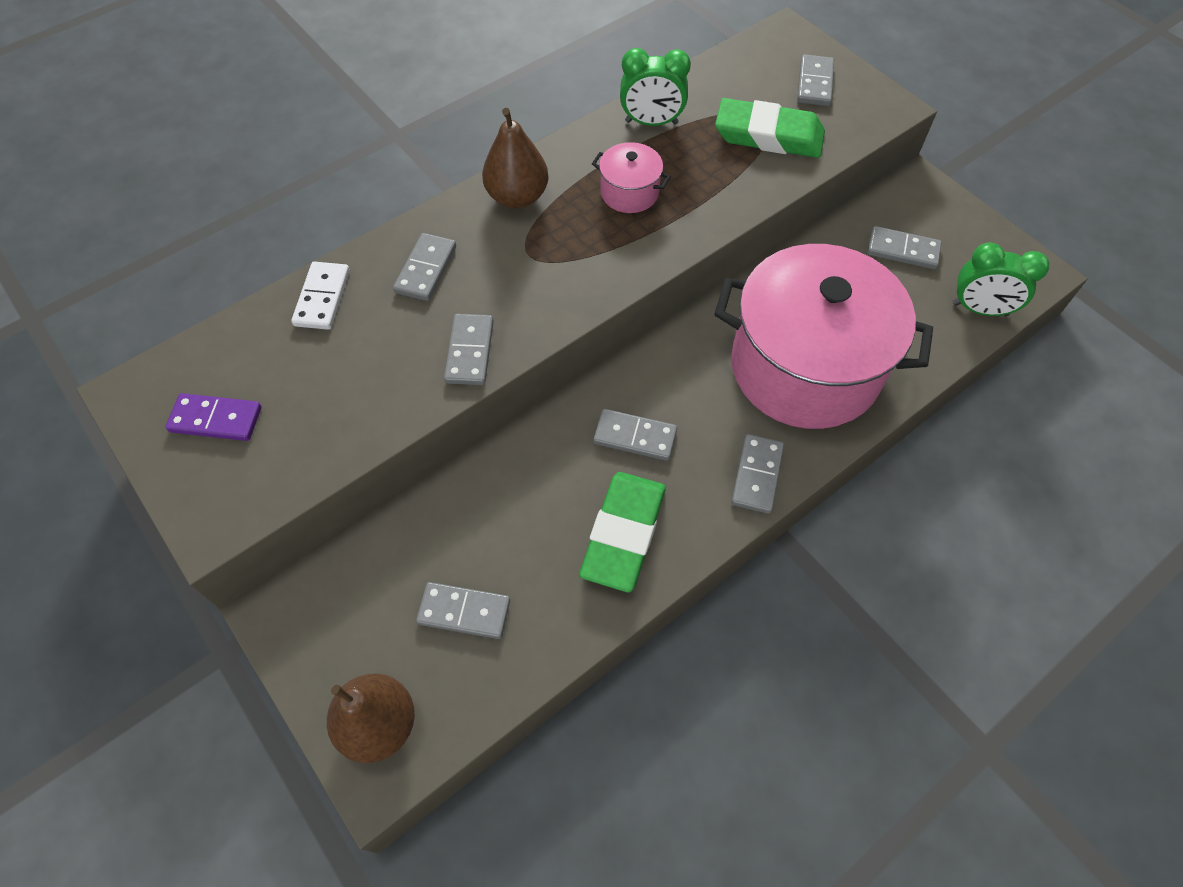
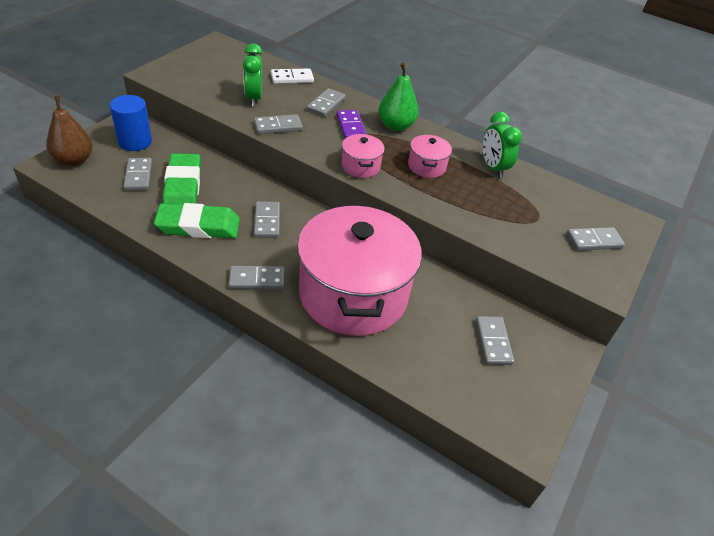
camera: 65 degrees right, 15 degrees down
purple domino [166,393,262,441] -> purple domino moved to [336,110,367,139]
grey domino [393,233,456,301] -> grey domino turned 60 degrees counterclockwise [307,88,346,117]
brown pear [482,108,549,209] -> green pear [378,63,419,131]
green eraser [715,98,825,158] -> green eraser moved to [163,153,201,205]
green clock [952,242,1049,316] -> green clock moved to [243,43,263,107]
none -> blue cylinder [110,95,152,151]
none -> pink pot [341,134,385,178]

